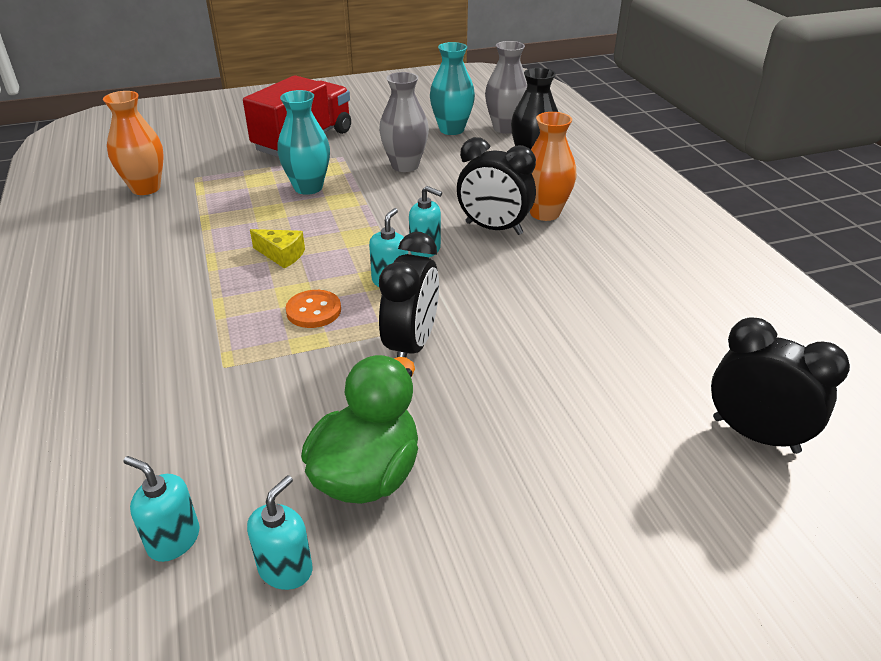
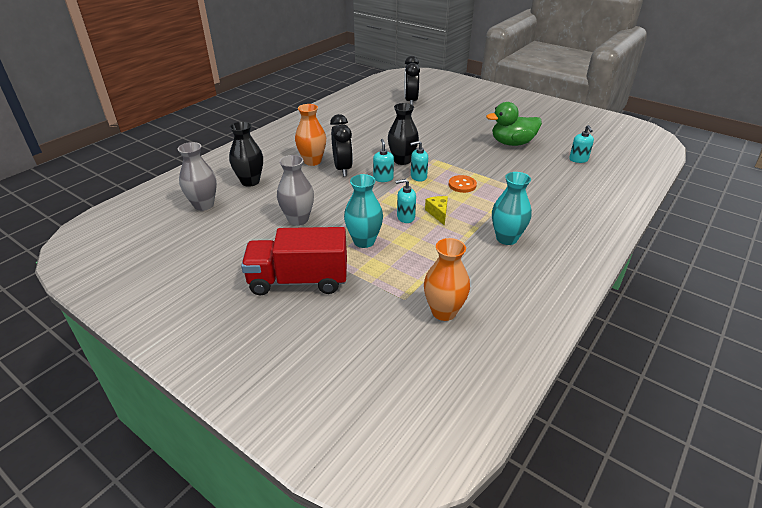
camera: 125 degrees left, 0 degrees up
turquoise soap dispenser [247,475,313,590] -> turquoise soap dispenser moved to [396,179,416,223]
black clock [379,232,439,357] -> none
turquoise vase [430,42,475,135] -> turquoise vase moved to [492,172,532,245]
none -> black vase [388,103,419,165]

